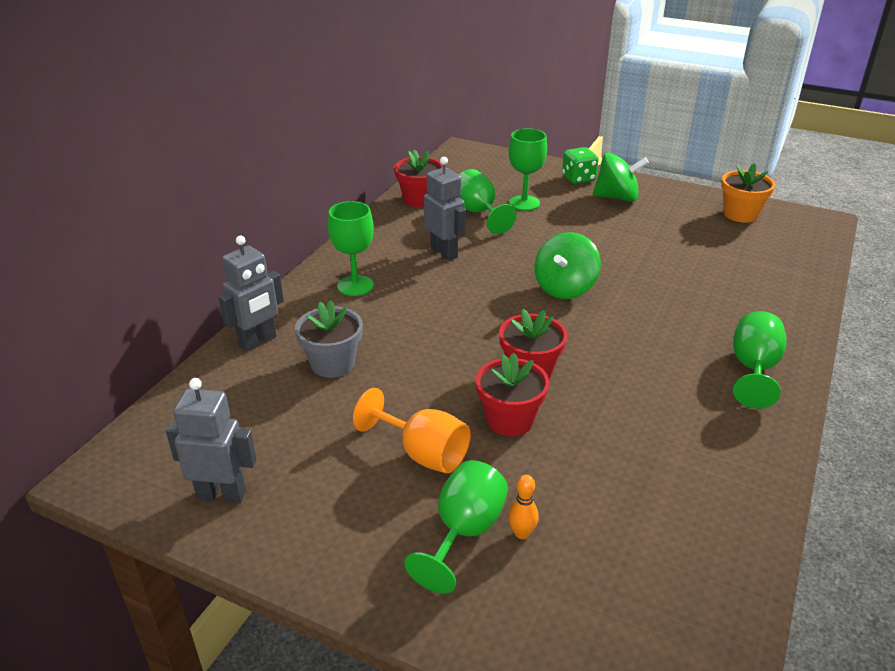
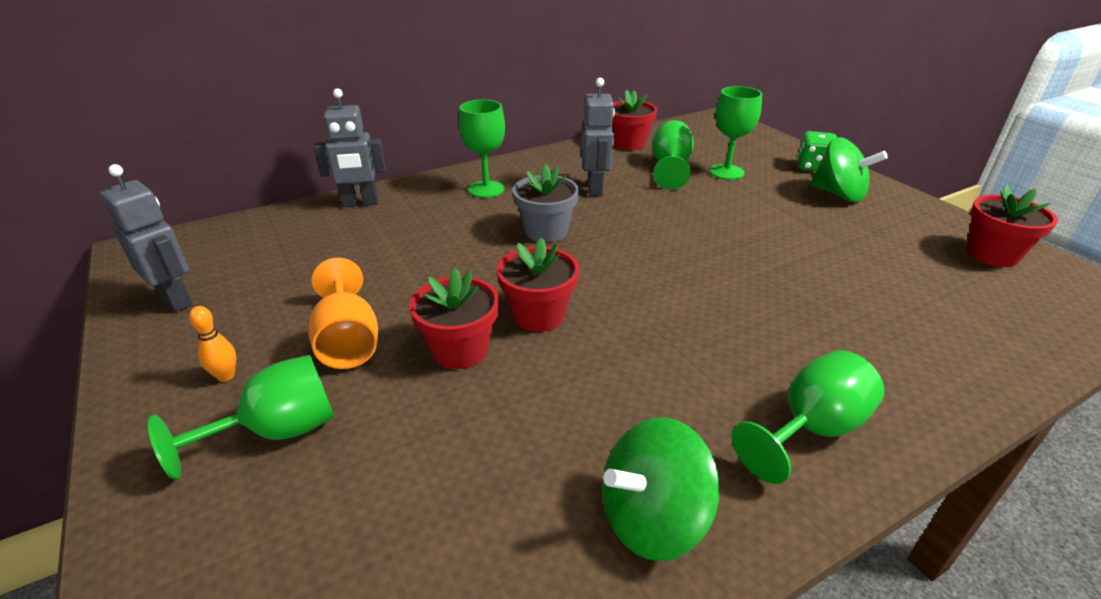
camera: 35 degrees right, 0 degrees up
grey flower pot [295,300,363,378] -> grey flower pot moved to [513,164,579,243]
orange bowling pin [508,475,539,539] -> orange bowling pin moved to [189,306,236,382]
green spinning top [535,232,601,299] -> green spinning top moved to [602,418,720,561]
orange flower pot [721,163,775,223] -> red flower pot [967,185,1058,267]

